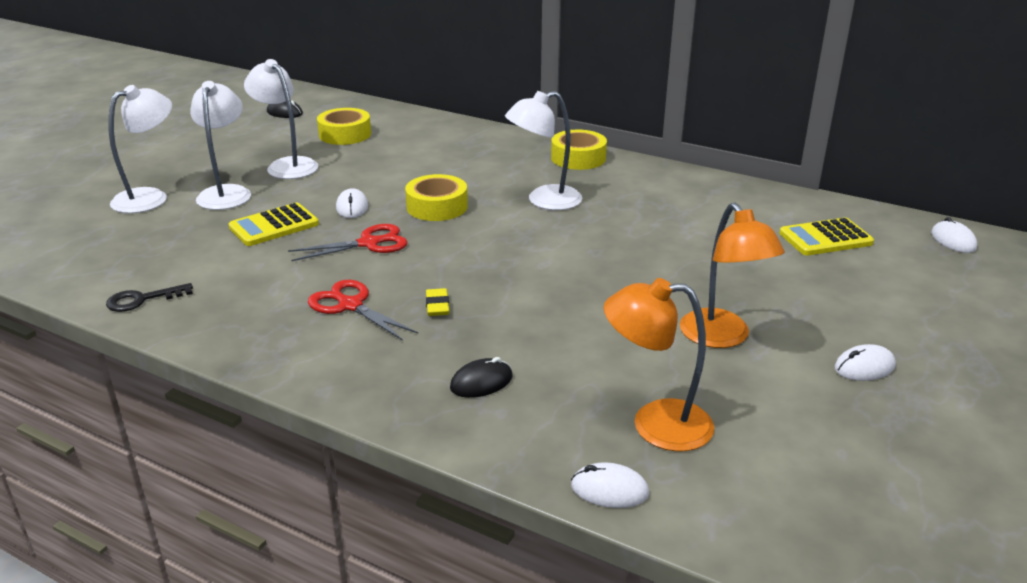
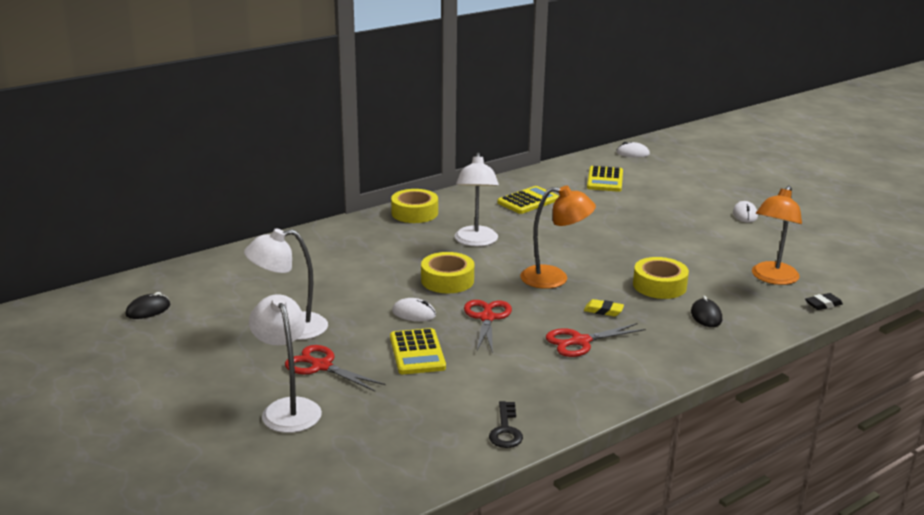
camera: 65 degrees left, 5 degrees down
white lamp [190,81,251,210] -> red scissors [285,345,386,391]
yellow tape [317,108,371,145] -> yellow tape moved to [633,257,689,299]
white mouse [571,462,649,508] -> black eraser [805,293,843,310]
orange lamp [680,202,785,348] -> orange lamp moved to [520,185,596,289]
none -> yellow calculator [498,186,559,214]

